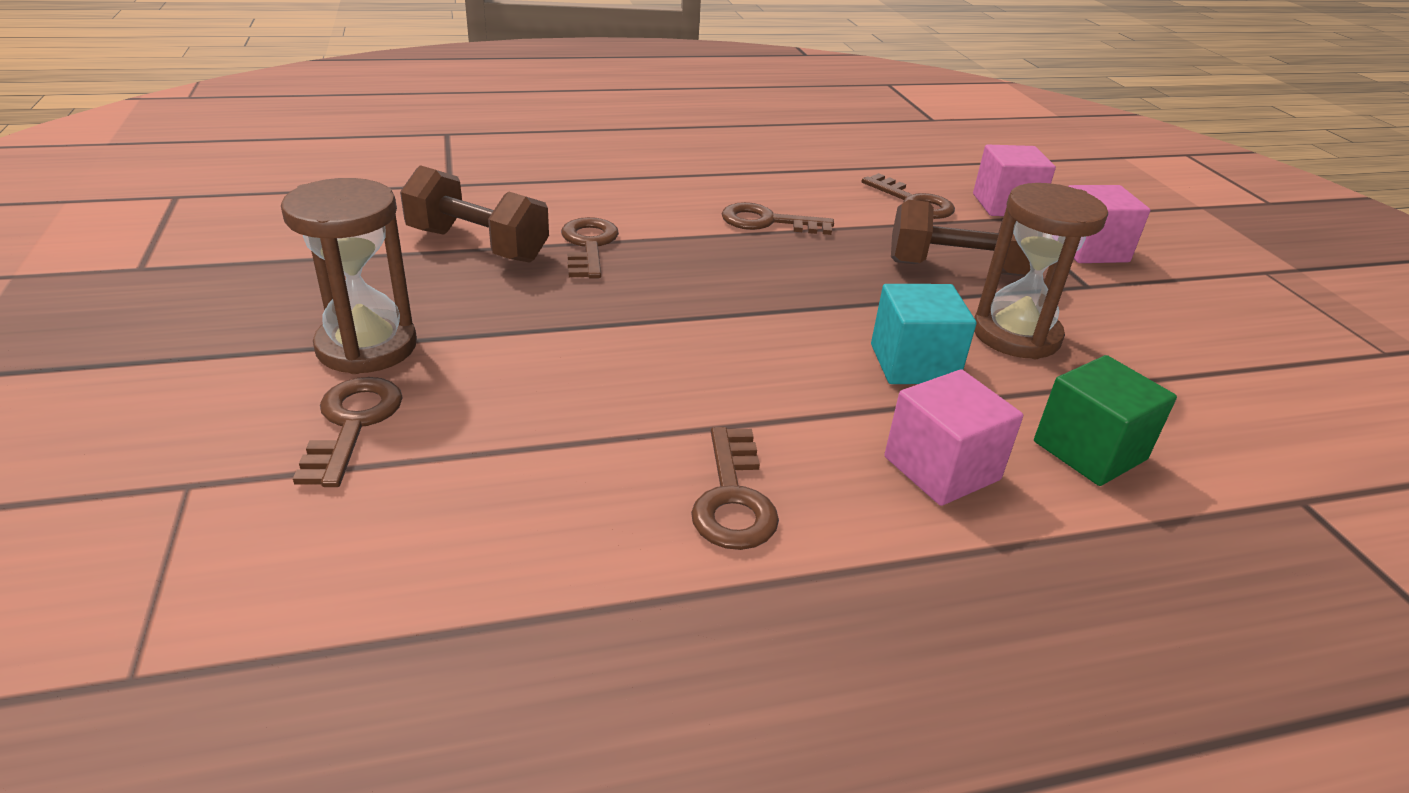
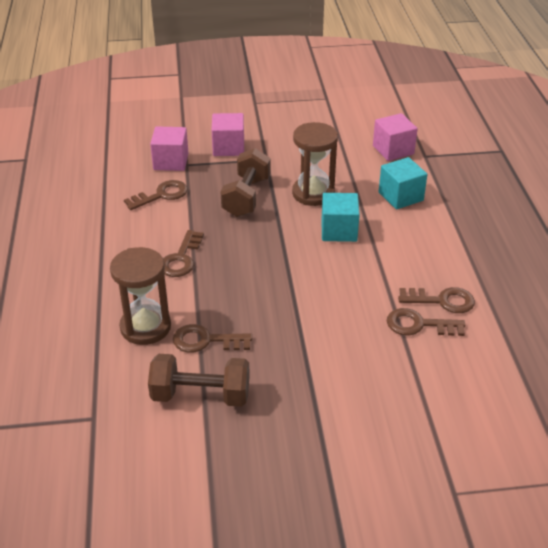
camera: 80 degrees left, 5 degrees up
brown hourglass [281,178,417,374] -> brown hourglass moved to [110,247,171,345]
brown key [293,377,403,487] -> brown key moved to [387,308,465,336]
brown dumbbell [400,165,549,263] -> brown dumbbell turned 60 degrees clockwise [148,354,250,407]
pink cube [884,369,1023,506] -> pink cube moved to [373,113,418,161]
green cube [1034,355,1177,486] -> turquoise cube [379,157,427,209]

